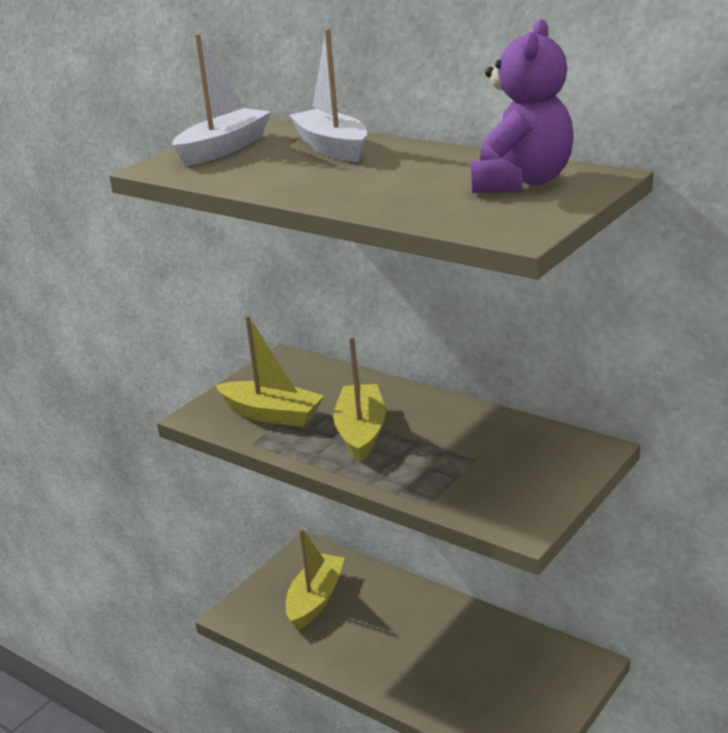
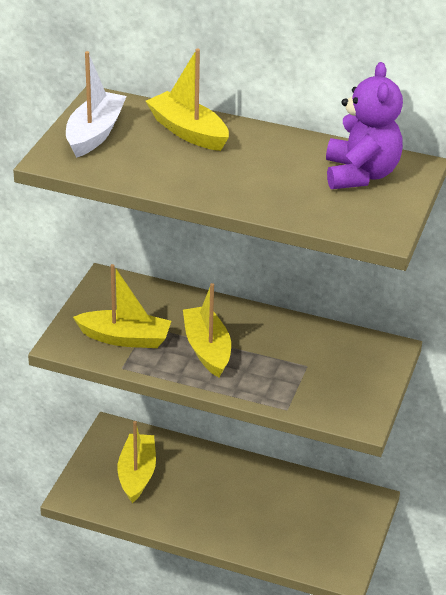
camera: 20 degrees left, 10 degrees up
white boat [289,29,367,162] -> yellow boat [146,49,229,151]

